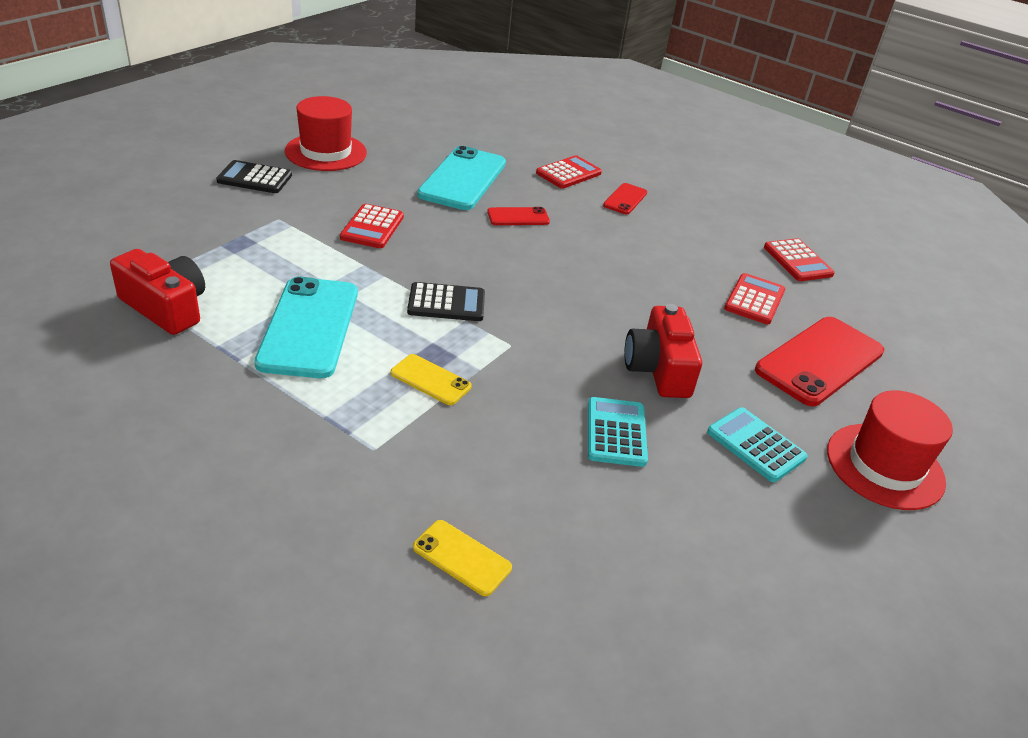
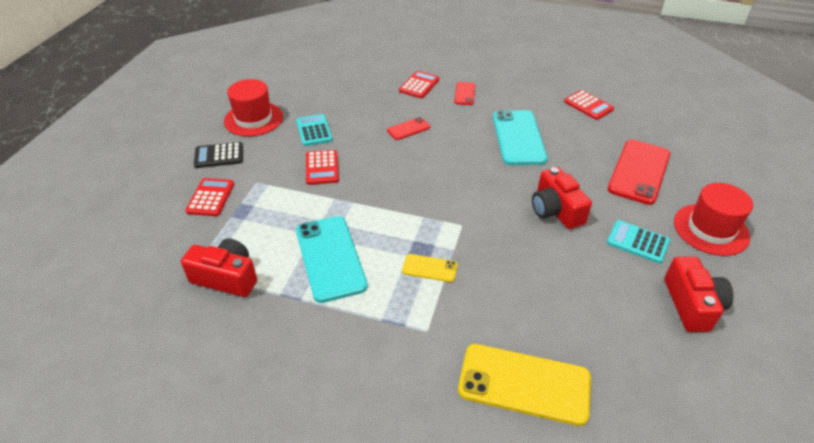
camera: 15 degrees left, 5 degrees up
black calculator [407,282,485,321] -> none
yellow phone [413,520,512,596] -> yellow phone [458,344,591,426], size x2.03
turquoise phone [417,146,506,210] -> turquoise phone moved to [493,110,547,165]
turquoise calculator [588,397,648,467] -> turquoise calculator moved to [296,114,333,146]
red calculator [724,273,785,324] -> red calculator moved to [186,178,234,216]
none -> red camera [664,256,734,332]

